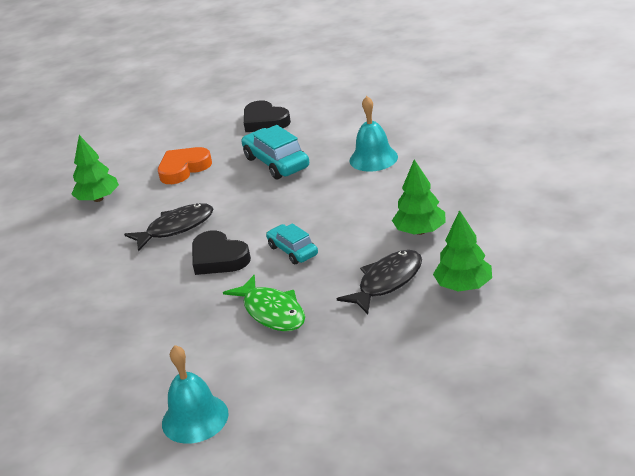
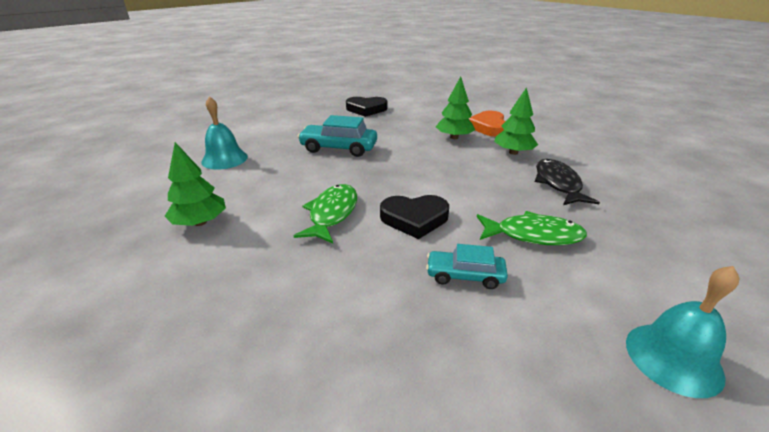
camera: 50 degrees left, 0 degrees up
black fish [124,203,214,251] -> green fish [294,184,357,244]
orange heart [158,147,212,184] -> orange heart moved to [468,111,505,137]
black heart [244,100,291,132] -> black heart moved to [346,97,387,117]
turquoise car [266,223,318,264] -> turquoise car moved to [426,244,508,289]
turquoise bell [349,96,398,172] -> turquoise bell moved to [201,96,248,170]
green tree [433,210,492,291] -> green tree moved to [436,76,475,139]

